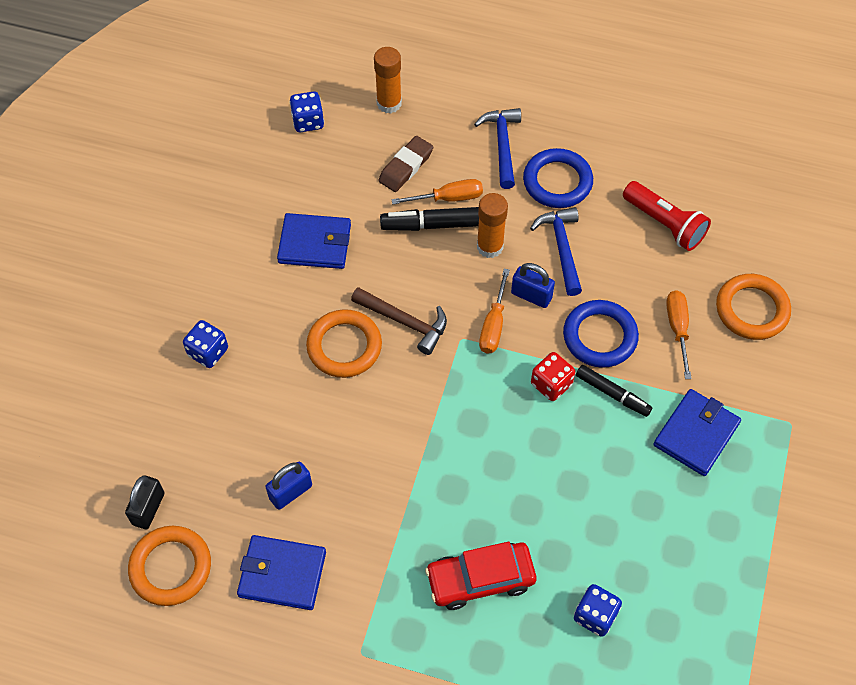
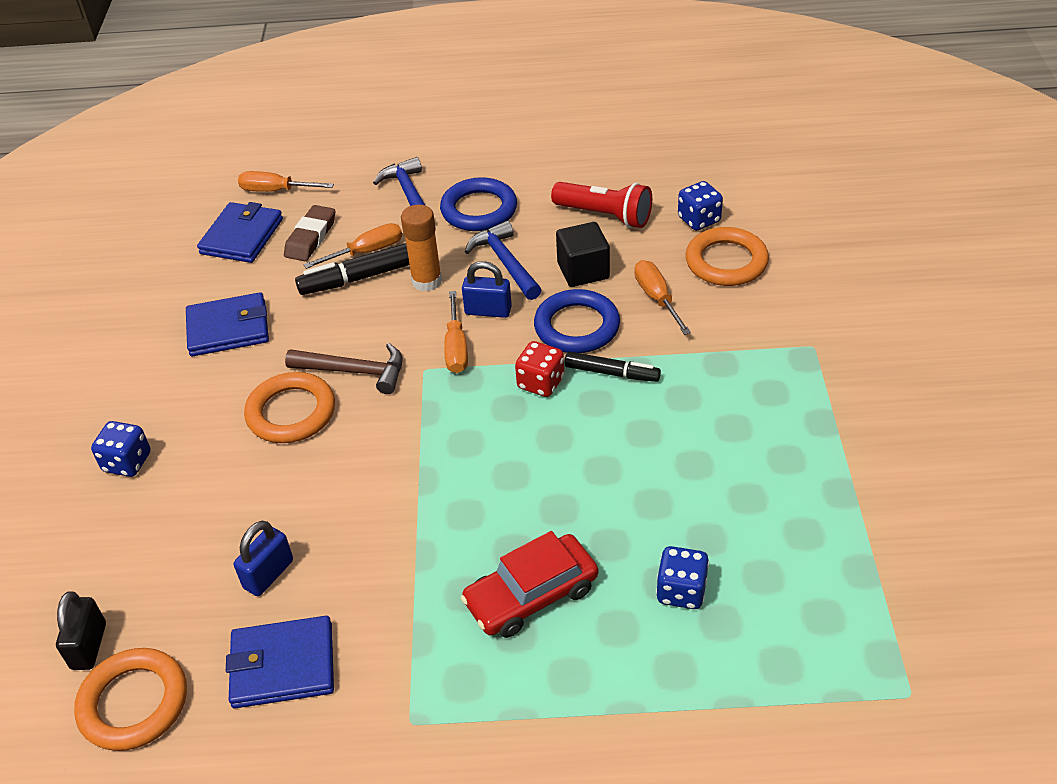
camera: 15 degrees left, 15 degrees down
blue dice [289,91,324,132] -> blue dice moved to [678,181,723,231]
orange glue stick [374,47,402,113] -> orange screwdriver [238,171,334,192]
blue wallet [653,389,741,476] -> blue wallet moved to [197,202,283,263]
none -> black cube [556,222,610,287]

